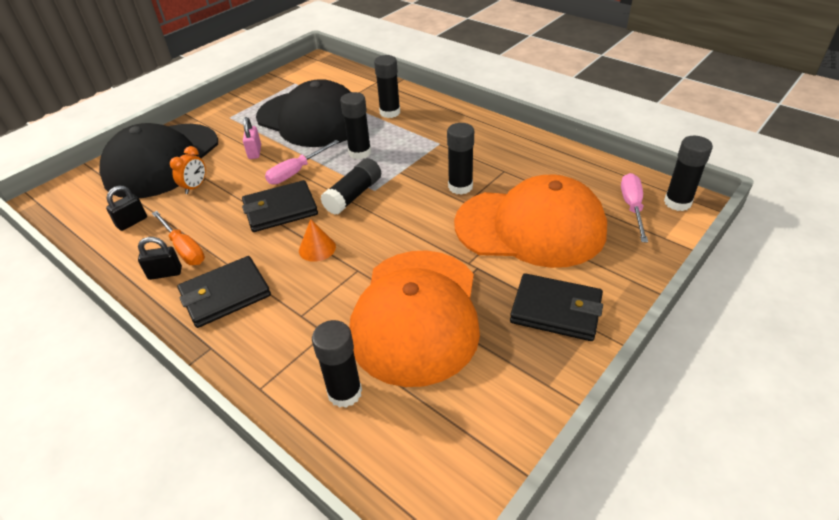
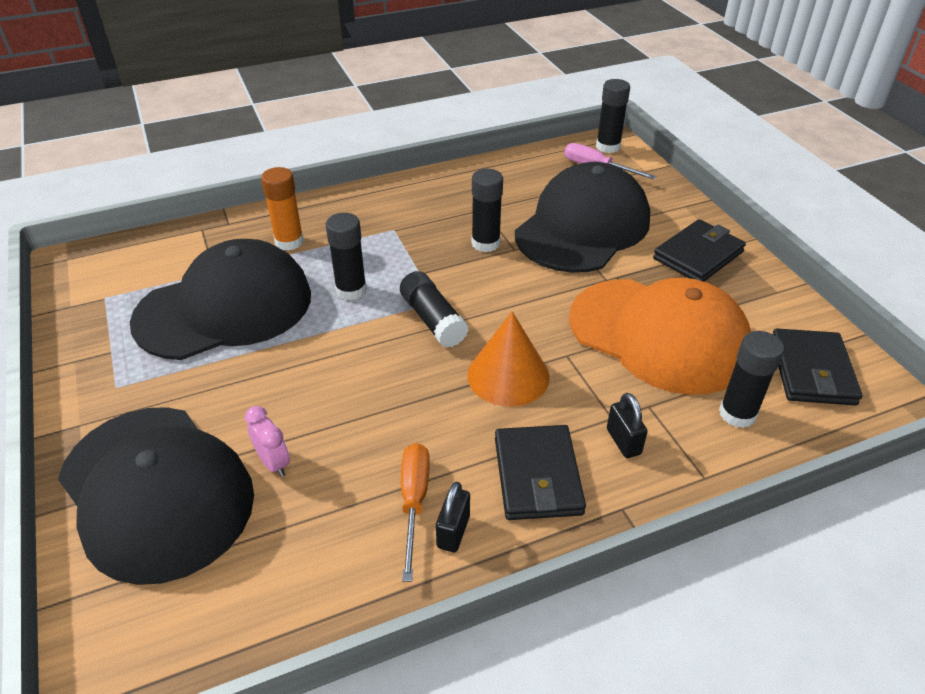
camera: 65 degrees left, 0 degrees up
black padlock [106,186,147,231] -> black padlock moved to [607,393,648,458]
orange screwdriver [152,211,205,265] -> orange screwdriver turned 75 degrees counterclockwise [401,443,430,582]
orange clock [170,146,206,194] -> pink clock [245,406,290,477]
black wallet [242,180,318,232] -> black wallet moved to [773,328,862,405]
pink padlock [243,117,261,159] -> none
pink screwdriver [265,140,339,185] -> none
orange cone [299,219,336,262] -> orange cone [467,312,549,407], size x1.74
black glue stick [374,55,400,118] -> orange glue stick [261,167,304,251]
orange cap [454,174,607,268] -> black cap [515,162,650,273]

